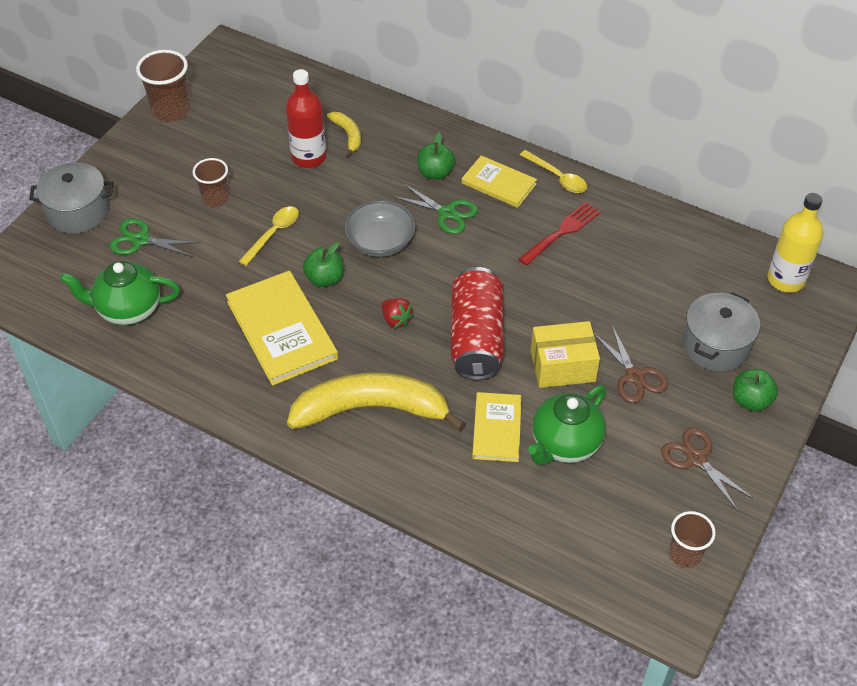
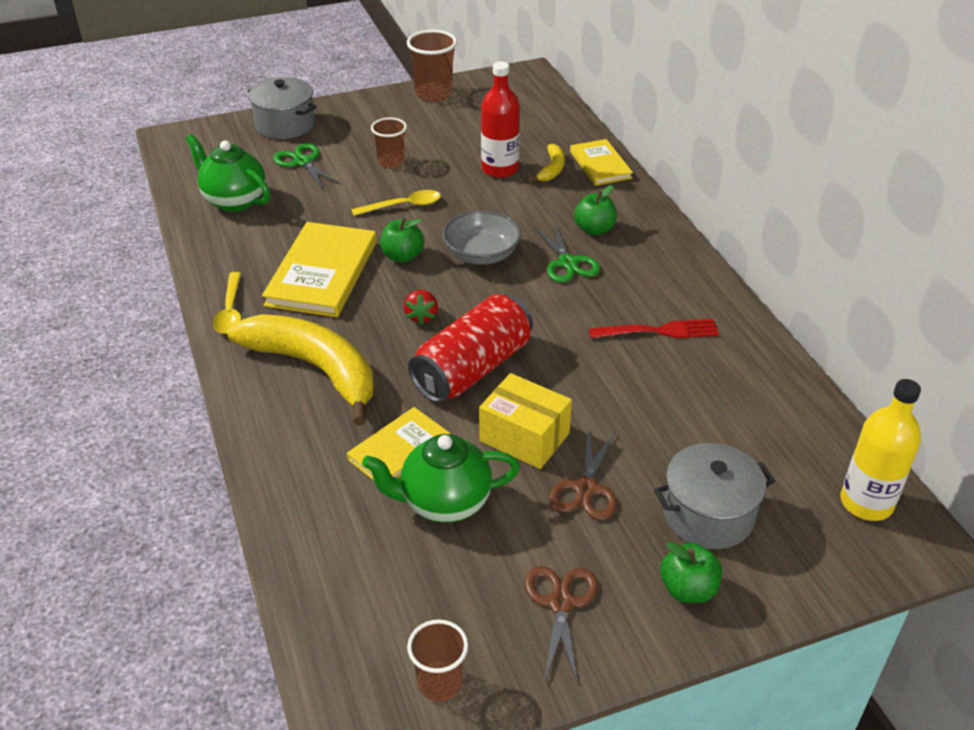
camera: 40 degrees right, 10 degrees down
yellow book [462,155,537,208] -> yellow book moved to [570,139,633,186]
yellow spoon [520,150,587,193] -> yellow spoon moved to [213,272,241,334]

